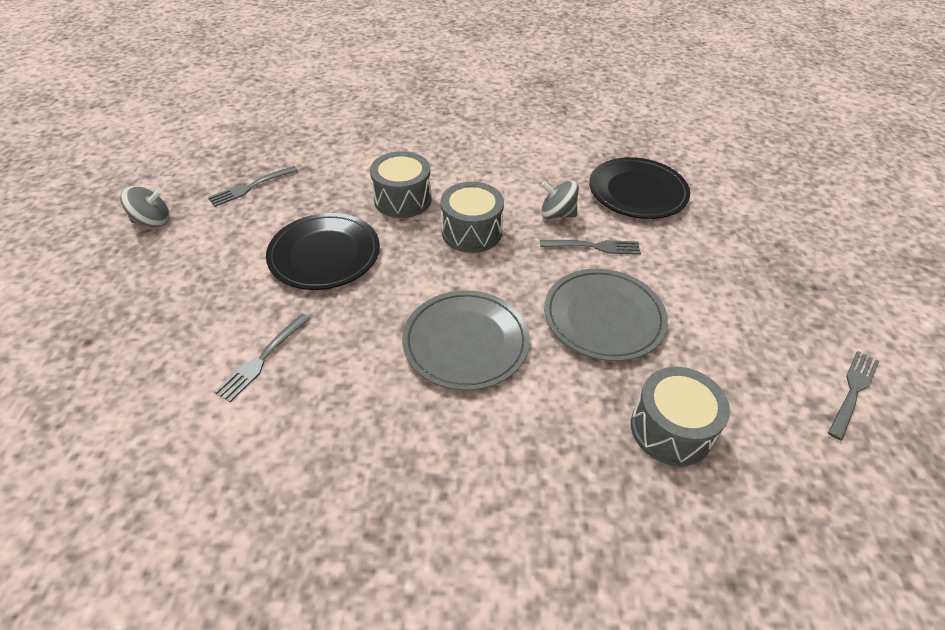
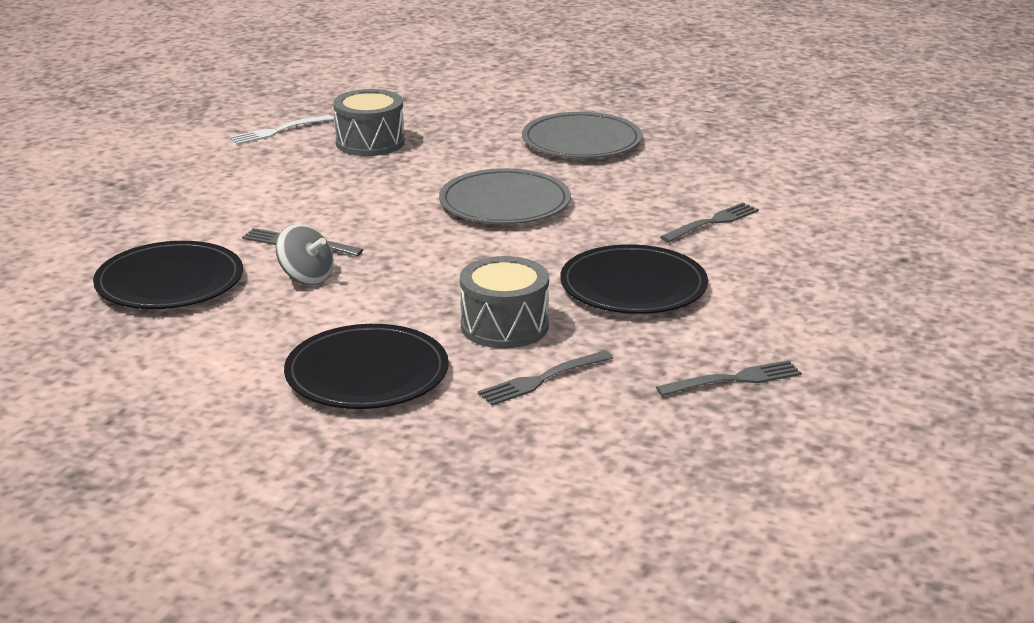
camera: 160 degrees left, 20 degrees down
grey spinning top [120,186,170,227] -> none
grey drum [441,182,504,253] -> none
grey plate [544,269,668,361] -> grey plate moved to [522,112,642,158]
grey fork [828,351,879,441] -> grey fork moved to [478,351,613,406]
none -> white fork [229,115,333,145]
none -> black plate [284,324,449,409]

